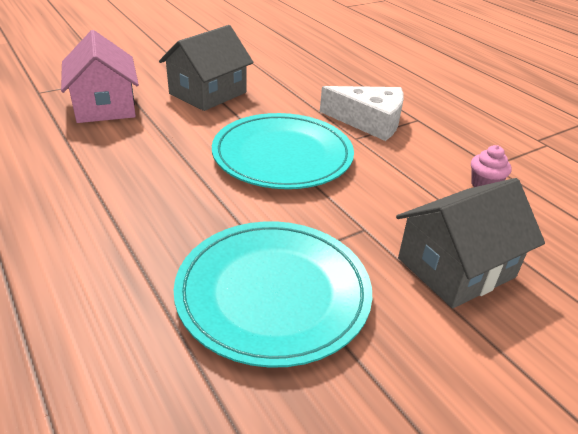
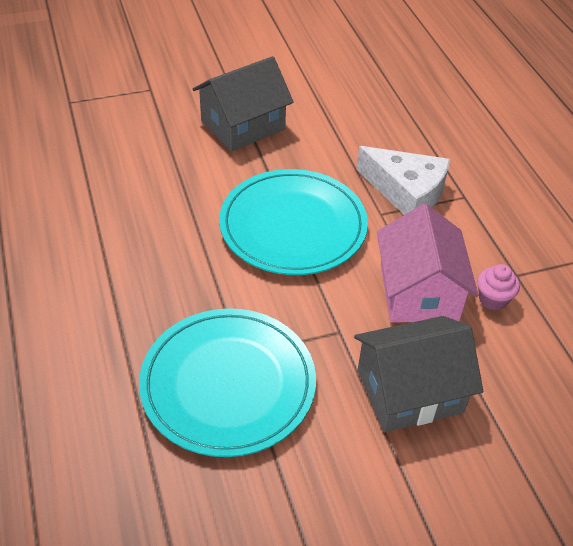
camera: 15 degrees right, 10 degrees up
pink house [61,30,139,123] -> pink house moved to [377,204,478,323]

